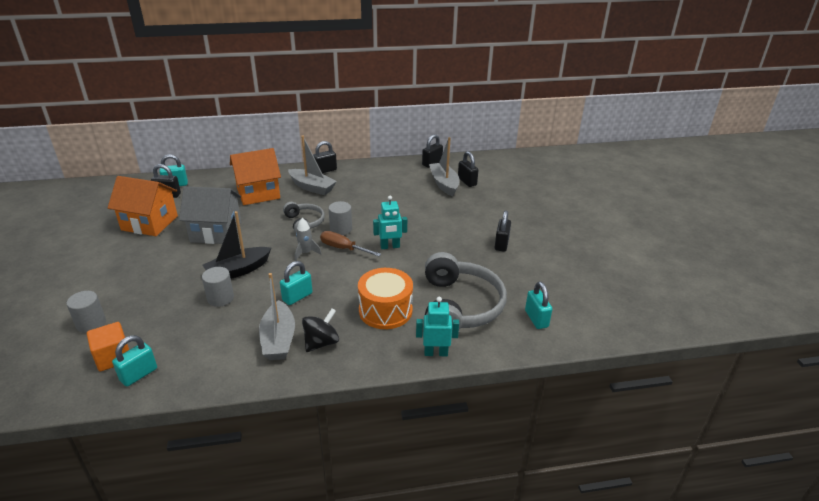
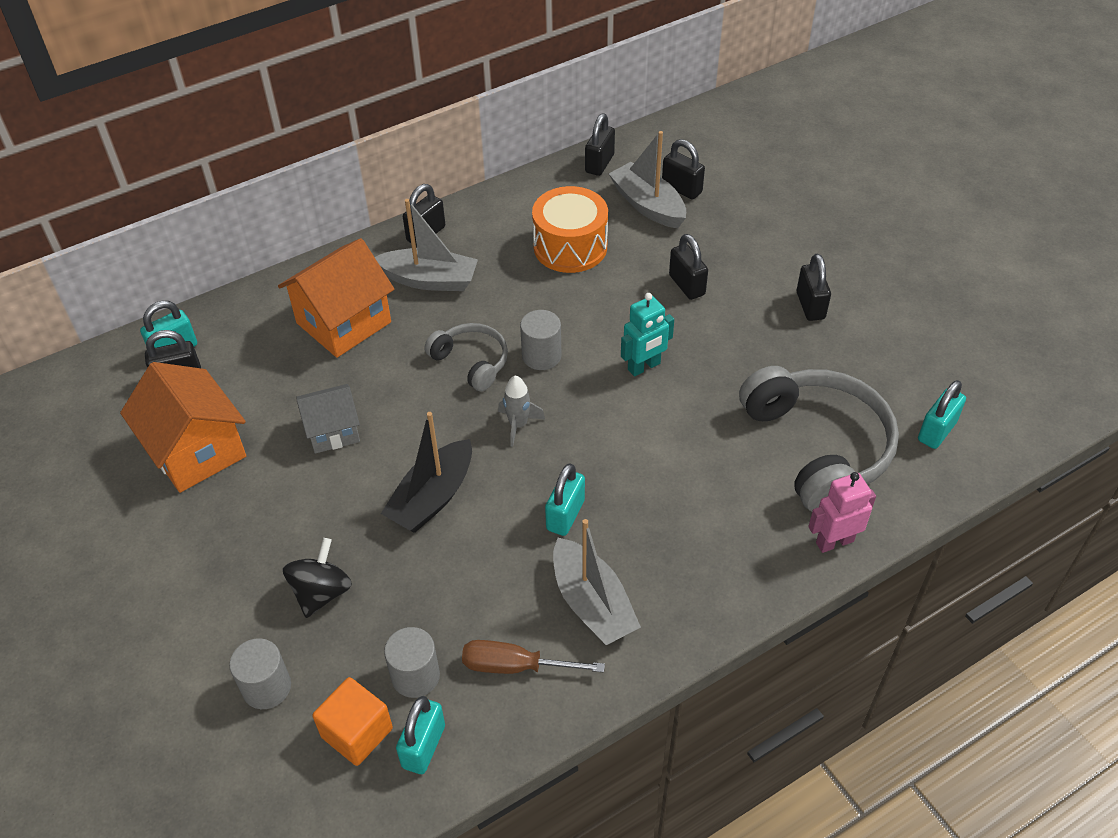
camera: 20 degrees left, 15 degrees up
orange house [108,176,178,236] -> orange house turned 60 degrees clockwise [120,362,246,493]
grey house [179,186,241,244] -> grey house [297,384,360,454], size x0.61
grey cylinder [202,267,234,307] -> grey cylinder moved to [384,627,440,698]
black spinning top [302,308,339,352] -> black spinning top moved to [283,538,352,618]
brown screwdriver [320,231,381,257] -> brown screwdriver moved to [462,640,605,674]
orange drum [358,268,413,329] -> orange drum moved to [532,186,608,273]
turquoise robot [416,297,459,356] -> pink robot [808,472,876,553]
turquoise padlock [525,281,553,329] -> turquoise padlock turned 75 degrees clockwise [918,380,966,449]
none -> black padlock [669,234,708,300]

